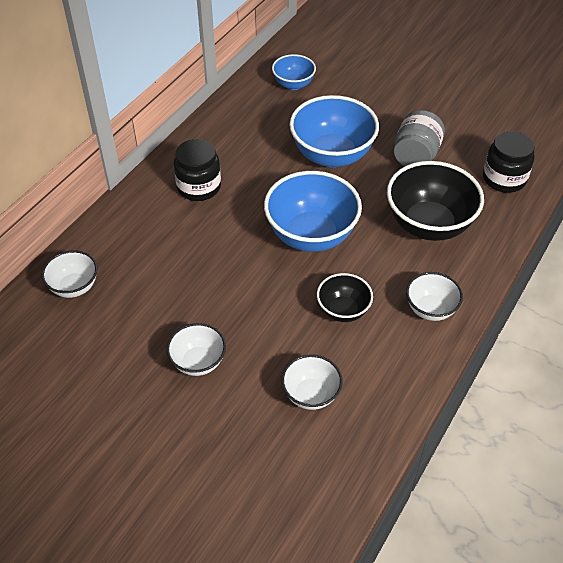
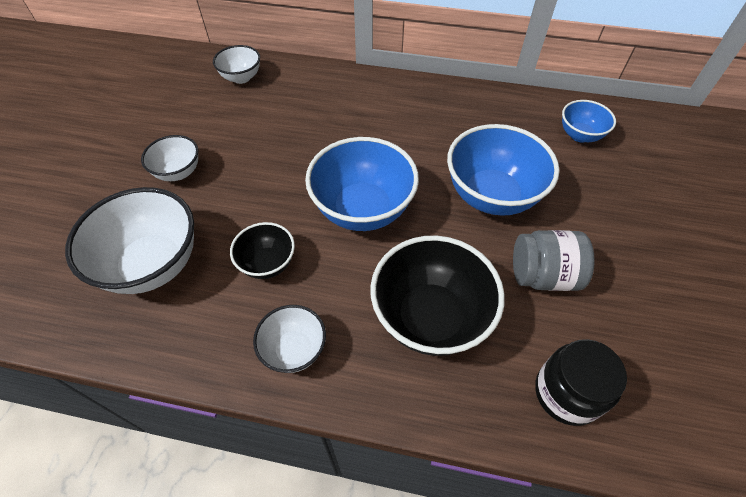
camera: 70 degrees right, 5 degrees up
black jar [174,139,221,201] -> none
white bowl [282,355,343,410] -> white bowl [65,187,194,294], size x1.83

